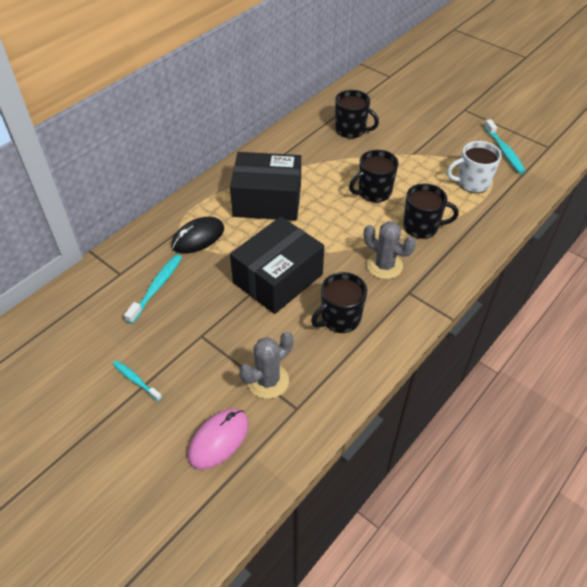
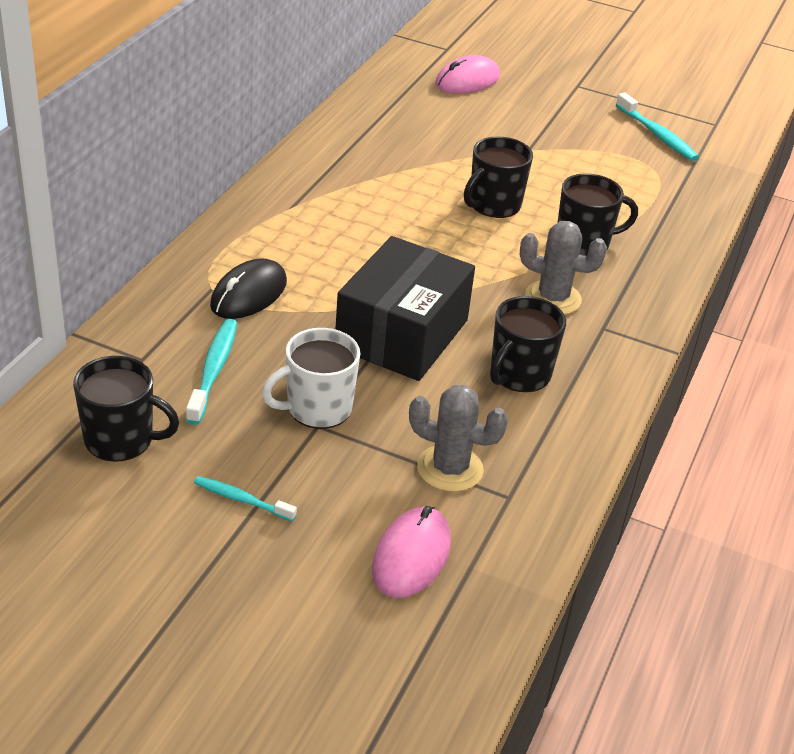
camera: 20 degrees left, 10 degrees down
black box [230,152,301,221] -> none
grey cactus [239,332,293,399] -> grey cactus turned 75 degrees clockwise [409,385,508,492]
black mug [335,90,379,139] -> black mug moved to [73,356,179,462]
white mug [447,141,502,193] -> white mug moved to [262,328,360,429]
none -> pink mouse [435,55,500,94]

